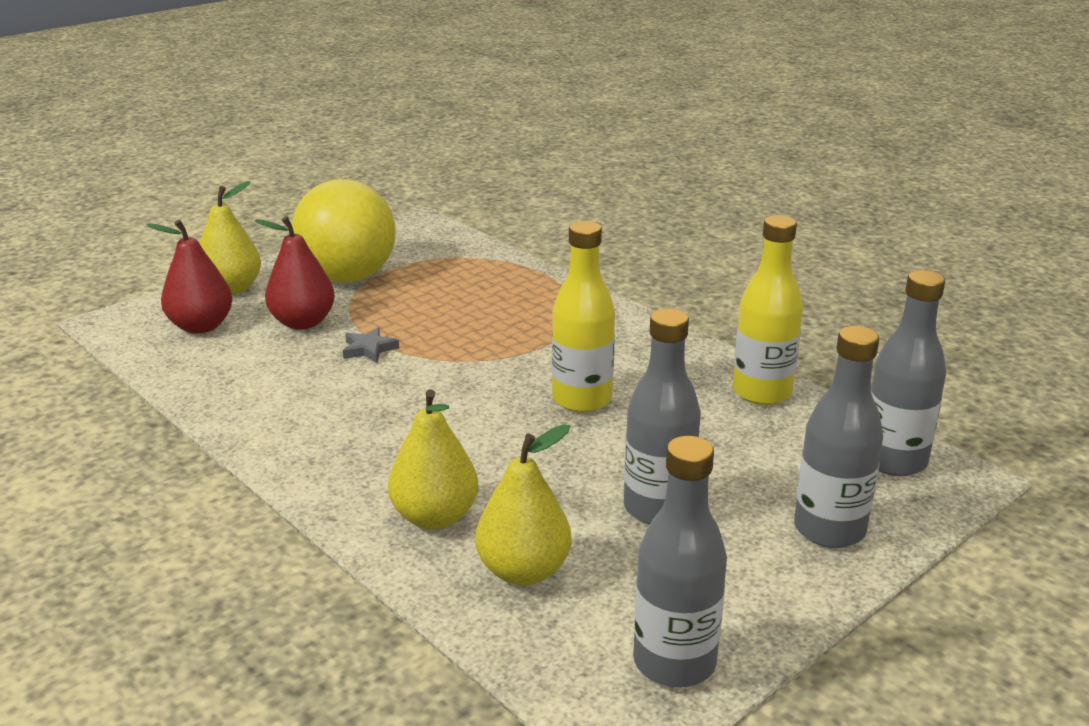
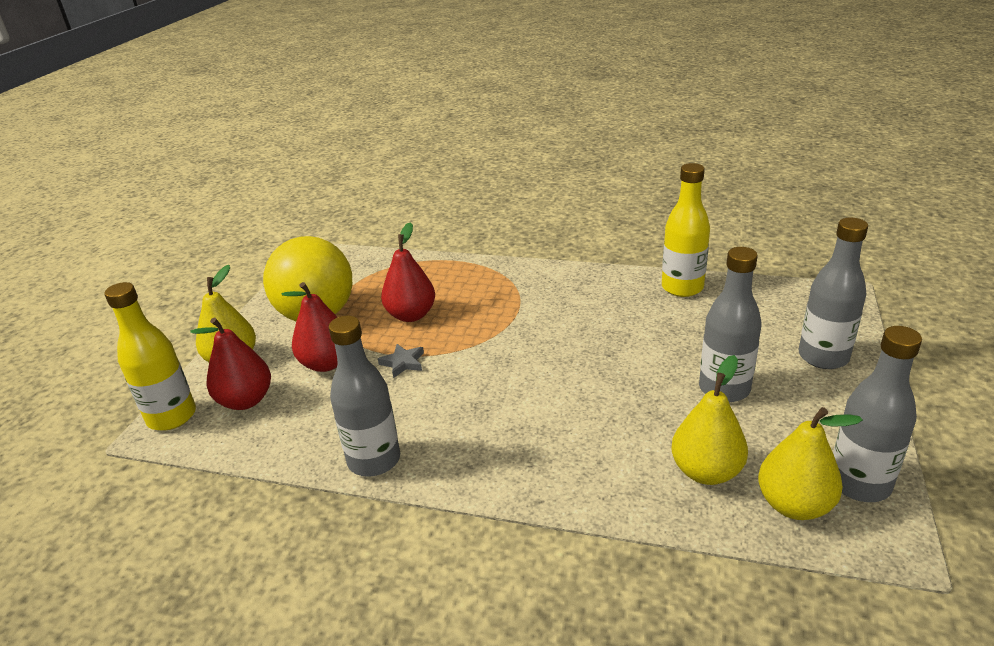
camera: 30 degrees left, 5 degrees up
yellow pear [388,390,478,530] -> yellow pear moved to [758,407,863,520]
yellow bottle [552,221,615,412] -> yellow bottle moved to [104,282,196,430]
grey bottle [871,270,946,476] -> grey bottle moved to [328,315,400,477]
none -> red pear [381,223,435,322]

